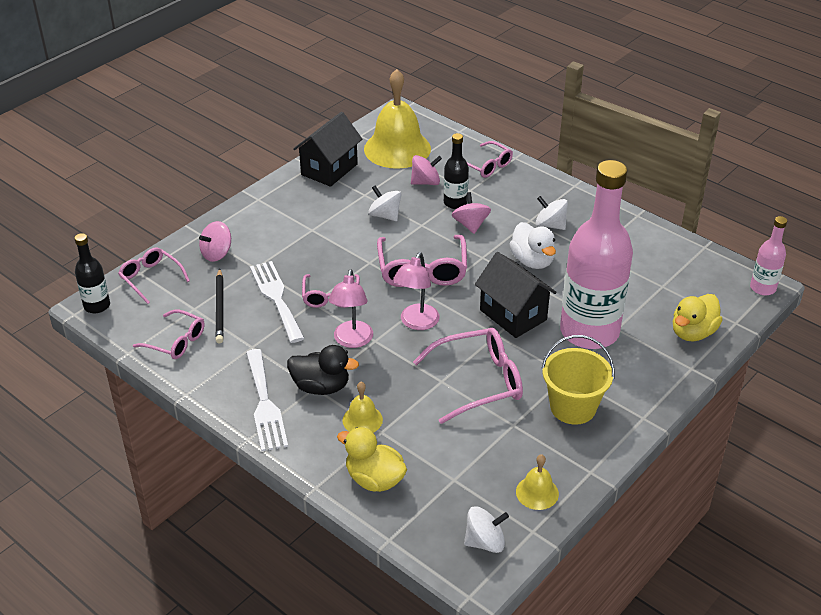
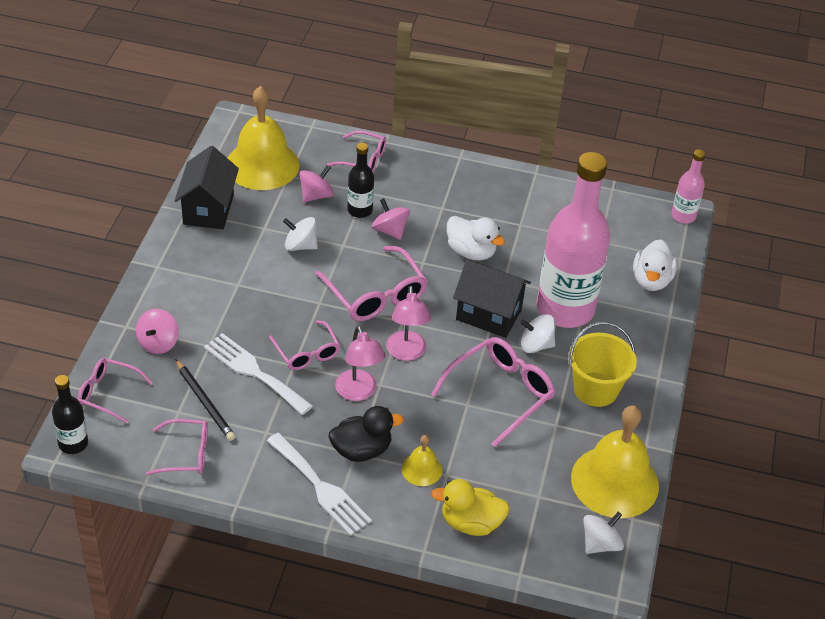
camera: 30 degrees left, 5 degrees up
yellow bell [516,454,559,510] -> yellow bell [571,406,659,518], size x2.16
white spinning top [535,196,568,230] -> white spinning top moved to [521,314,555,353]
yellow duck [673,294,723,341] -> white duck [633,240,677,291]

